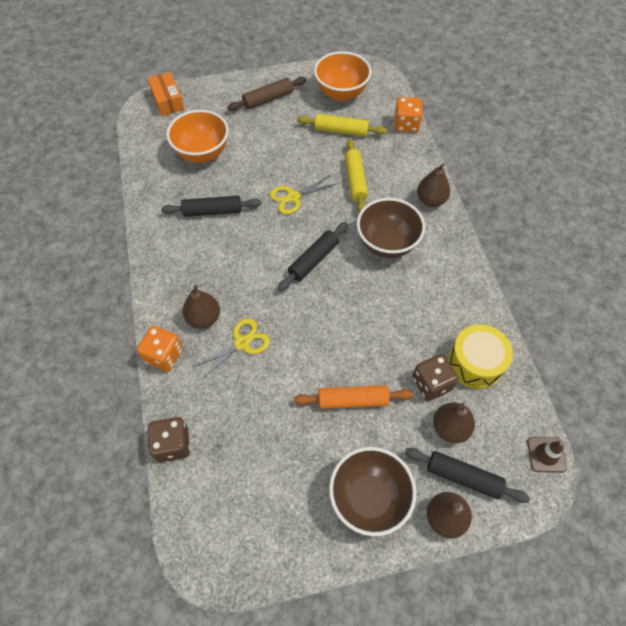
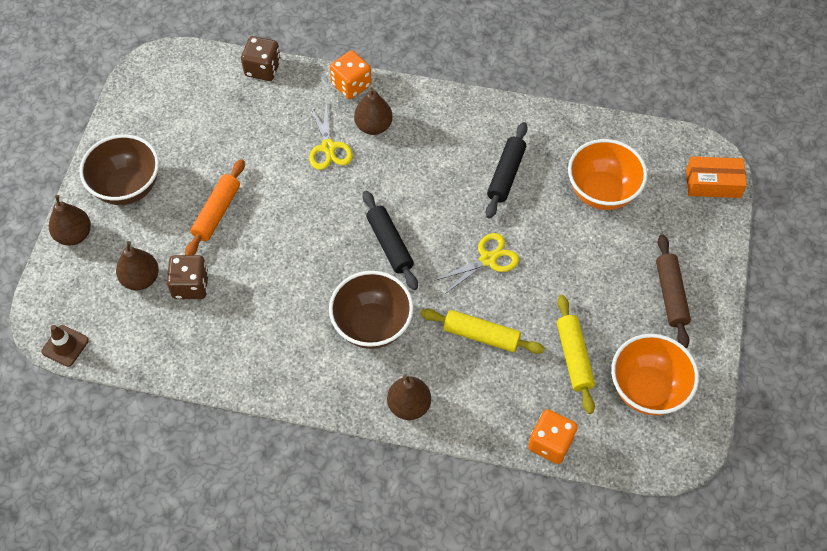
camera: 115 degrees right, 0 degrees up
yellow scissors [270,175,338,214] -> yellow scissors turned 60 degrees clockwise [434,233,519,295]
yellow rolling pin [297,114,387,137] -> yellow rolling pin turned 45 degrees counterclockwise [557,295,595,414]
black rolling pin [405,448,530,503] -> none
yellow drum [448,324,513,389] -> none

